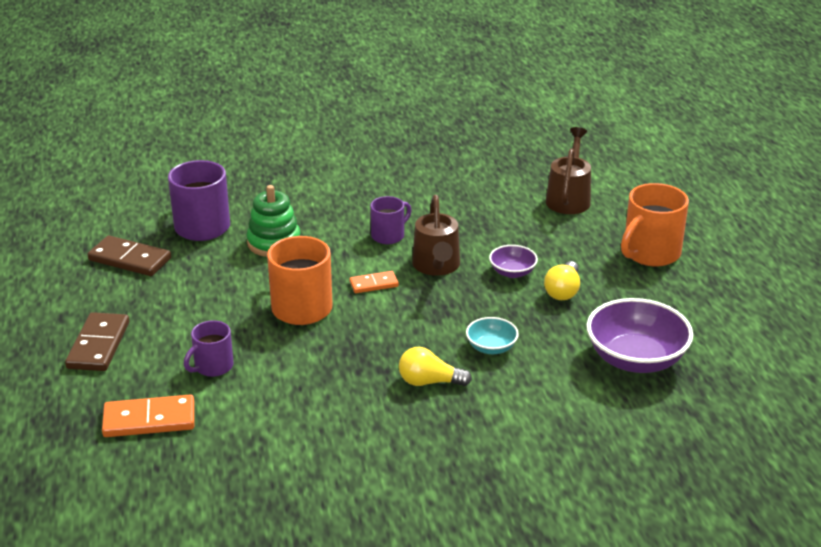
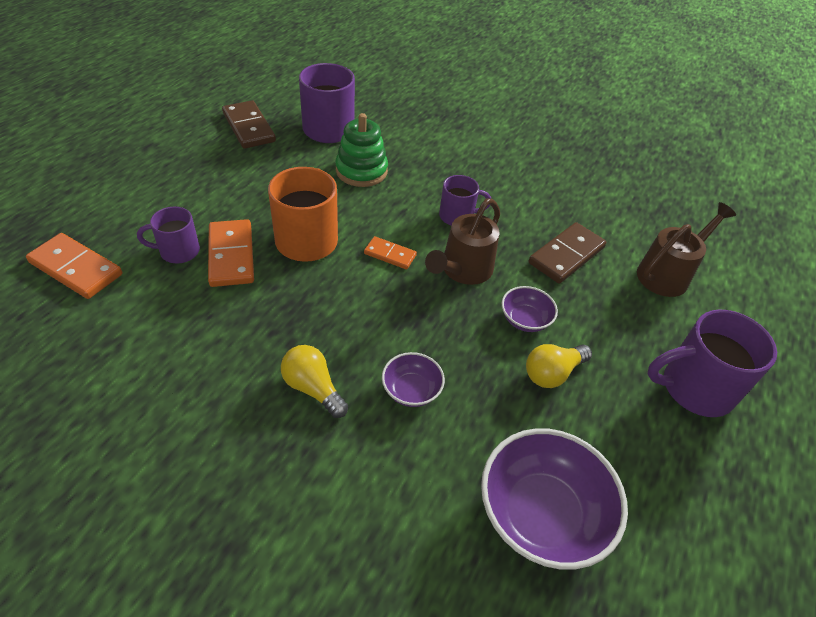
camera: 35 degrees right, 15 degrees up
brown domino [65,312,129,371] -> brown domino moved to [529,222,606,284]
turquoise bowl [466,317,519,354] -> purple bowl [382,352,445,407]
orange mug [621,183,689,266] -> purple mug [647,310,777,417]
none -> orange domino [208,219,254,287]

